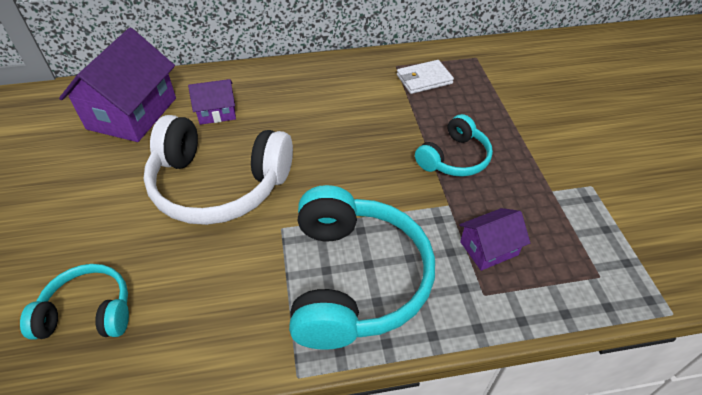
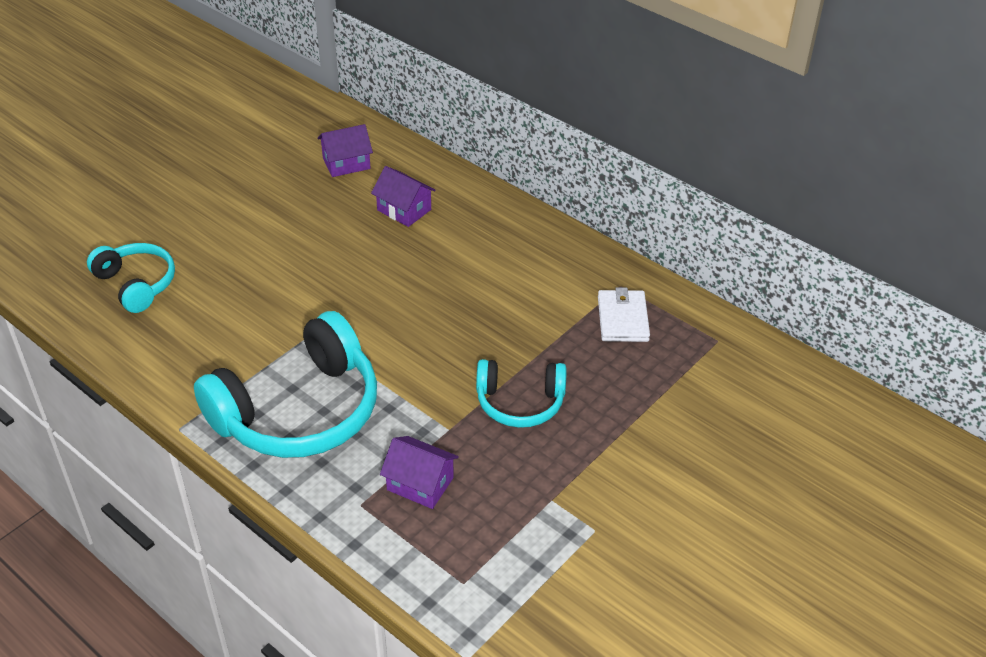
camera: 50 degrees right, 5 degrees down
purple house [59,28,176,142] -> purple house [317,124,373,177], size x0.51
white headphones [144,115,293,225] -> none
white wallet [397,60,454,94] -> white wallet turned 60 degrees clockwise [598,287,650,342]

